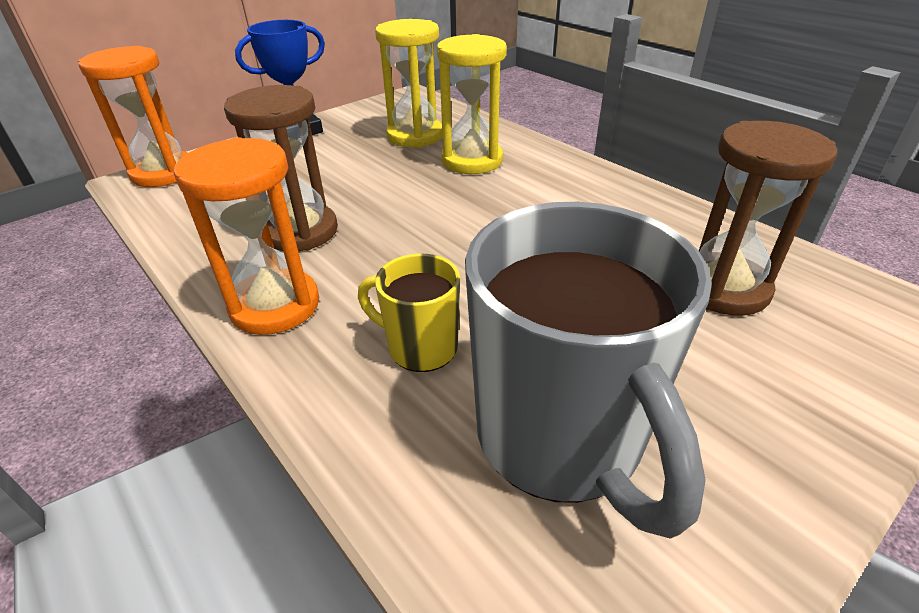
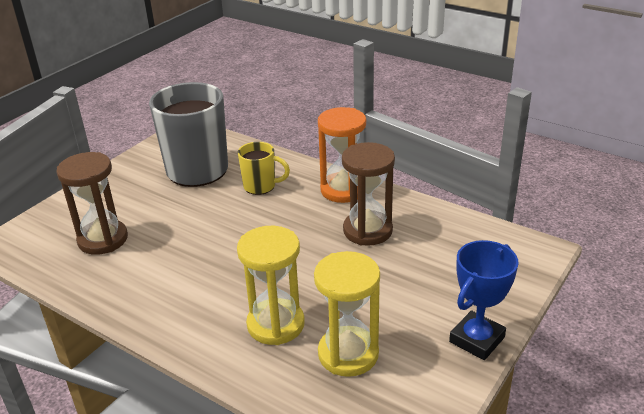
camera: 165 degrees right, 5 degrees down
orange hourglass [78,46,188,187] -> none

